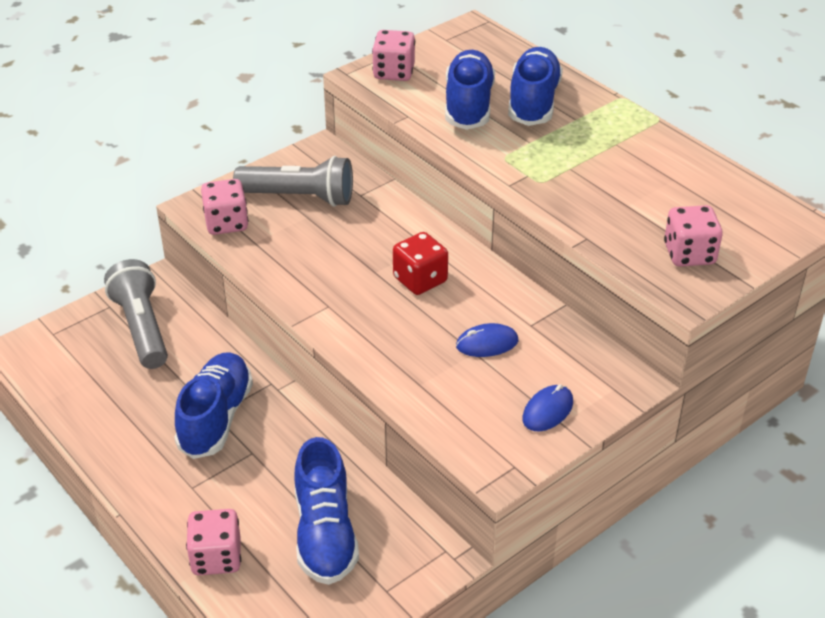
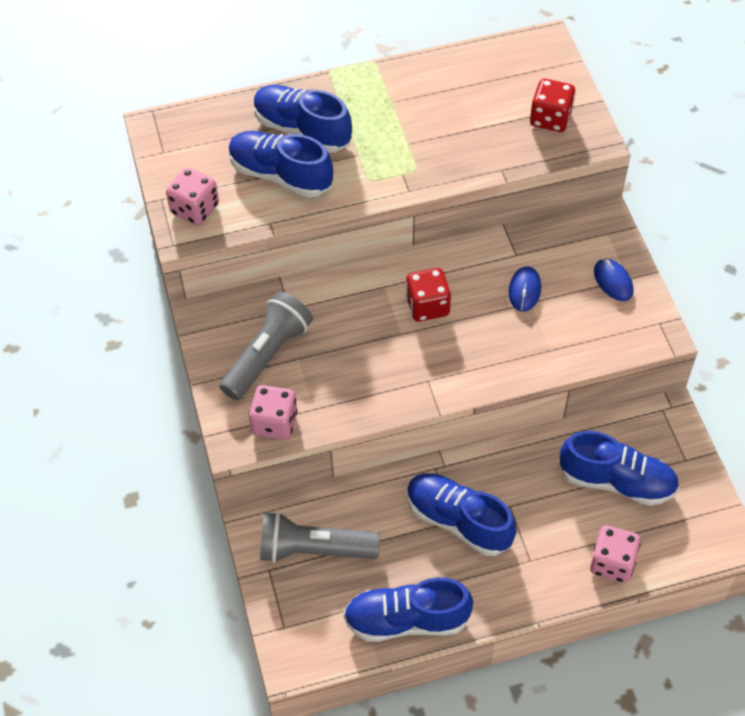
camera: 65 degrees left, 15 degrees up
pink dice [664,205,723,267] -> red dice [530,79,575,132]
none -> blue shoe [343,578,473,642]

